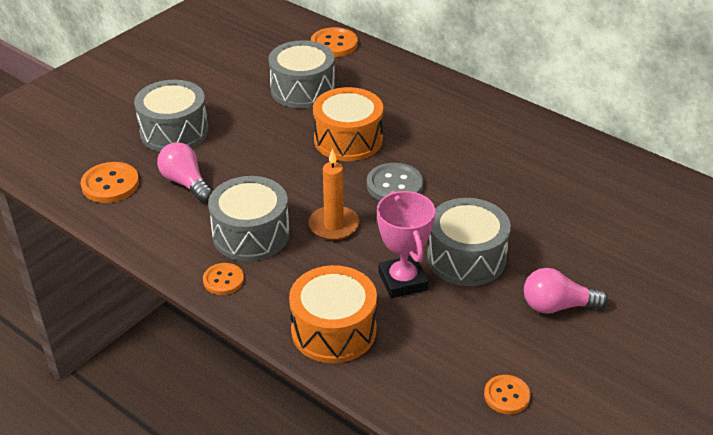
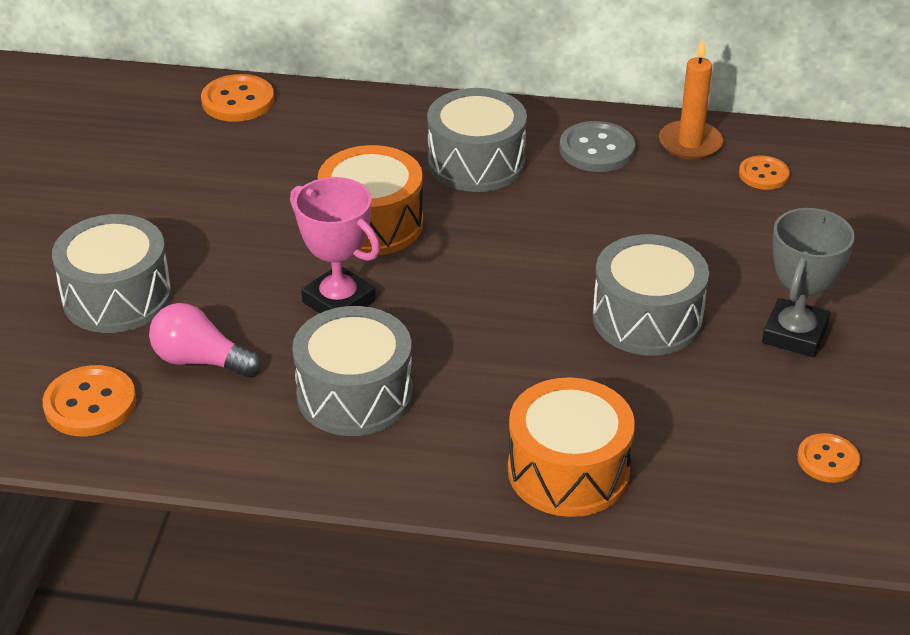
camera: 30 degrees left, 0 degrees up
orange button [203,263,244,295] -> orange button moved to [739,156,790,190]
grey drum [268,40,335,109] -> grey drum moved to [427,88,527,192]
orange candle [309,149,359,240] -> orange candle moved to [659,38,723,160]
grey button [367,163,423,201] -> grey button moved to [559,121,635,172]
pink trophy [377,191,435,298] -> pink trophy moved to [290,177,380,313]
pink light bulb [524,268,608,314] -> grey trophy [762,208,855,357]

